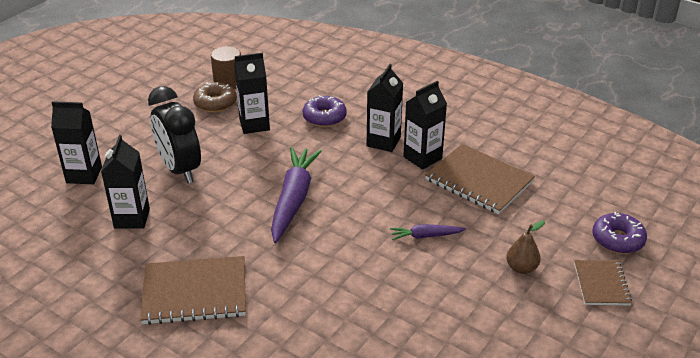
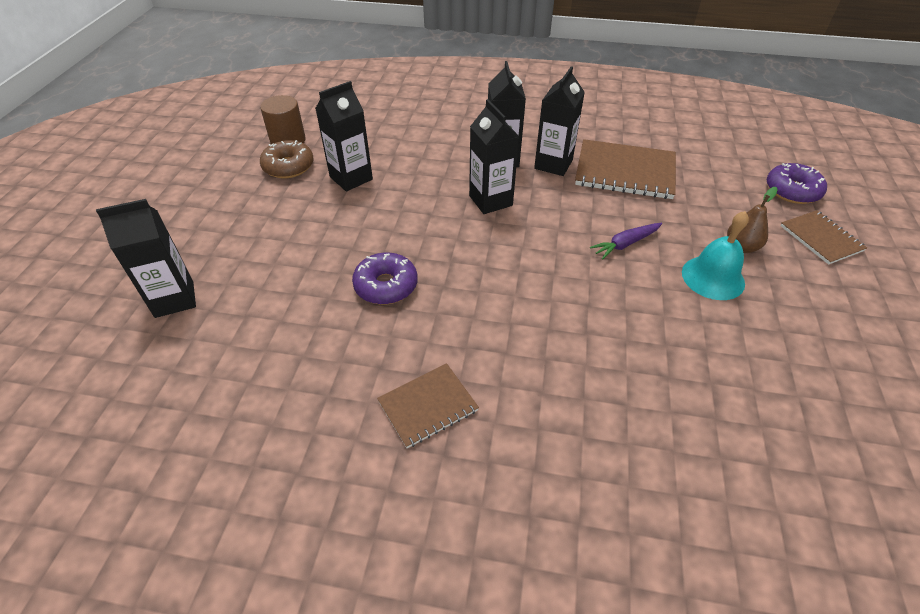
camera: 25 degrees left, 10 degrees up
black carton [101,135,150,229] -> black carton moved to [469,99,519,214]
brown notebook [140,256,246,325] -> brown notebook [377,363,479,448], size x0.59
black clock [148,86,201,183] -> none
purple carrot [271,147,322,243] -> none
purple donut [303,95,347,127] -> purple donut moved to [352,252,418,305]
none -> turquoise bell [682,211,749,300]

